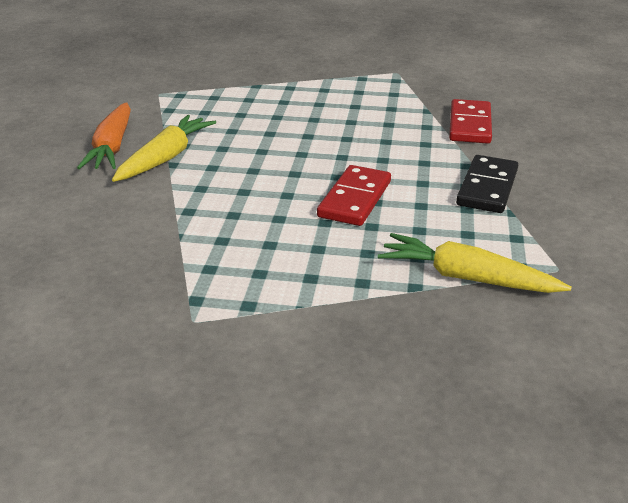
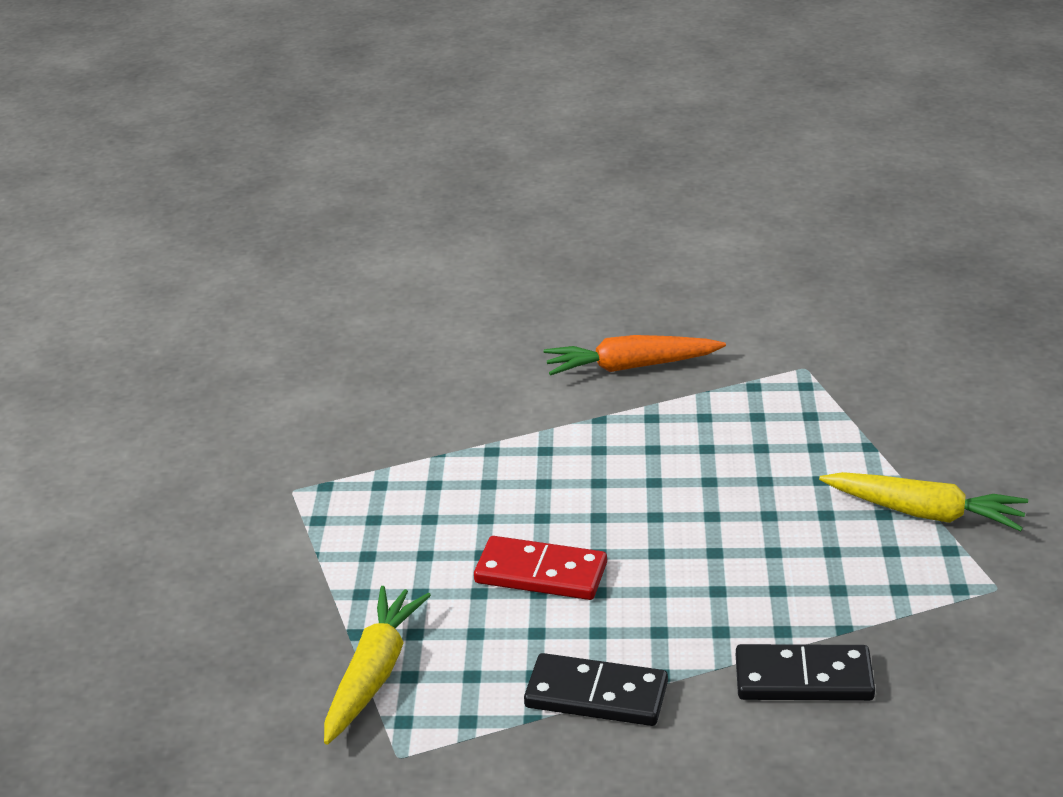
camera: 85 degrees right, 0 degrees up
yellow carrot [112,115,216,182] -> yellow carrot moved to [819,472,1028,531]
red domino [449,99,492,144] -> black domino [736,644,875,701]

